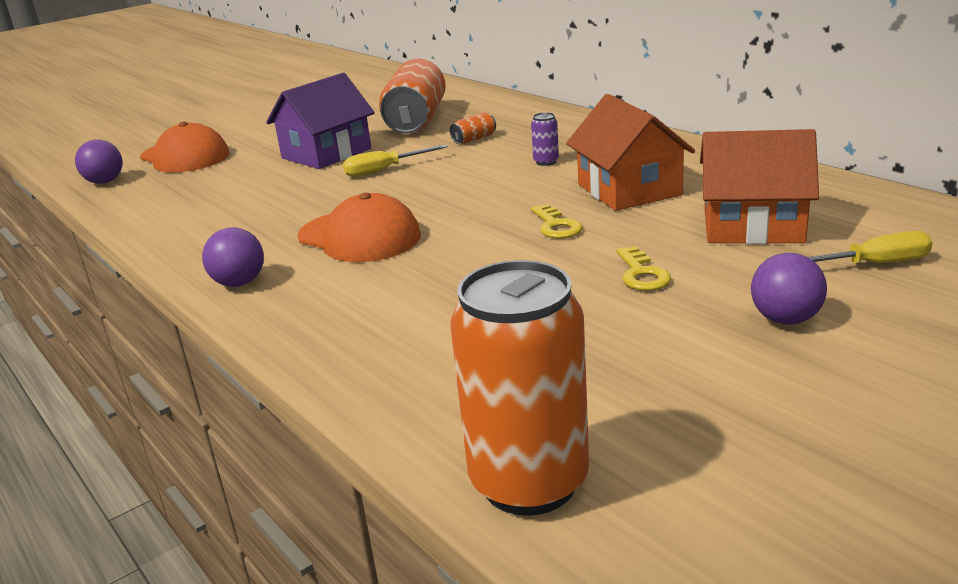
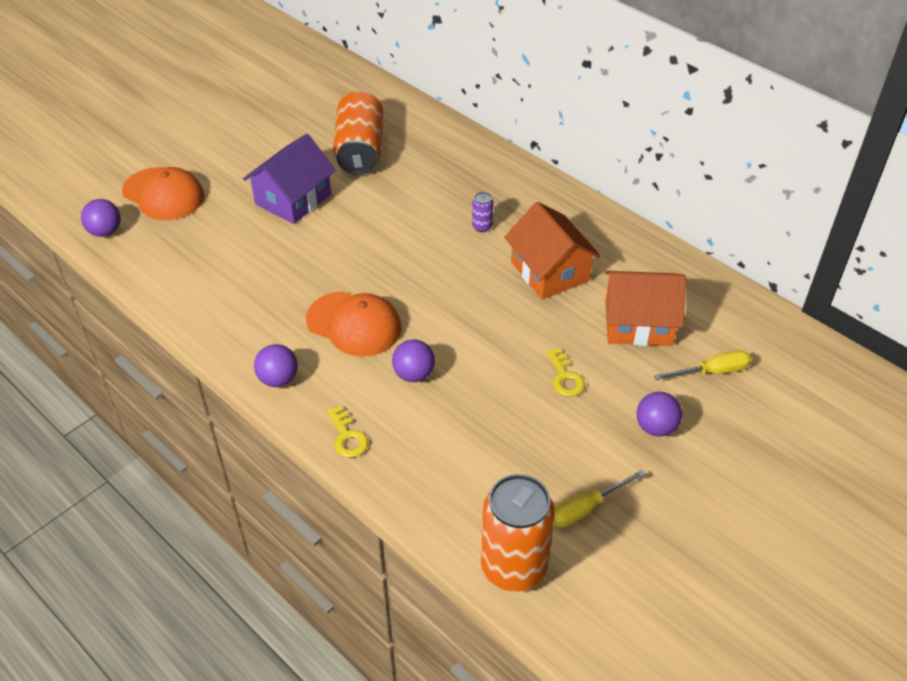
camera: 10 degrees left, 20 degrees up
yellow screwdriver [343,145,448,177] -> yellow screwdriver moved to [553,470,646,527]
orange can [450,112,496,144] -> none
yellow key [531,204,583,239] -> yellow key moved to [327,406,368,458]
none -> purple ball [392,340,435,382]

